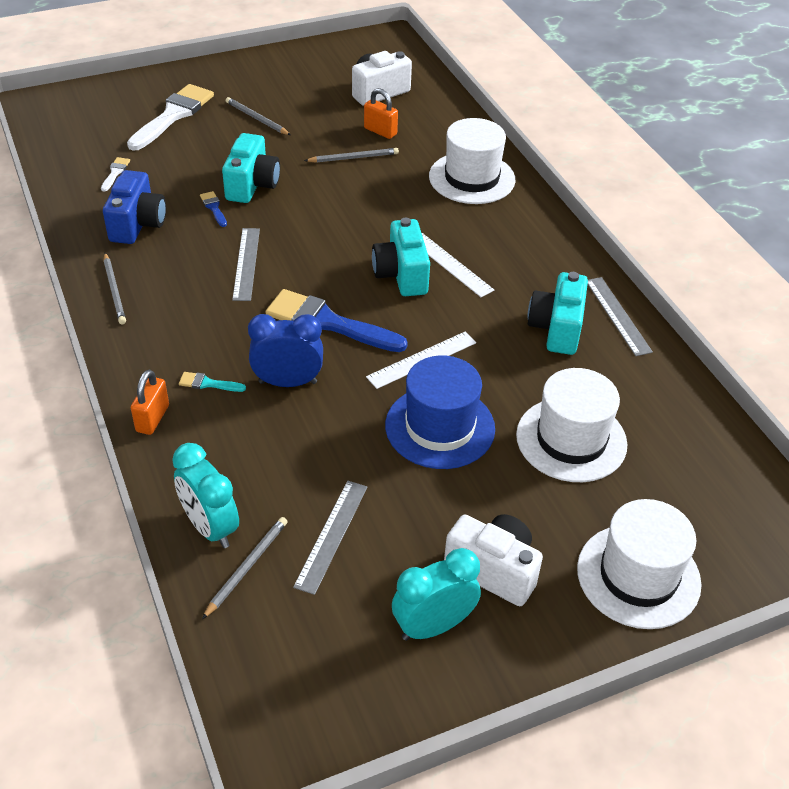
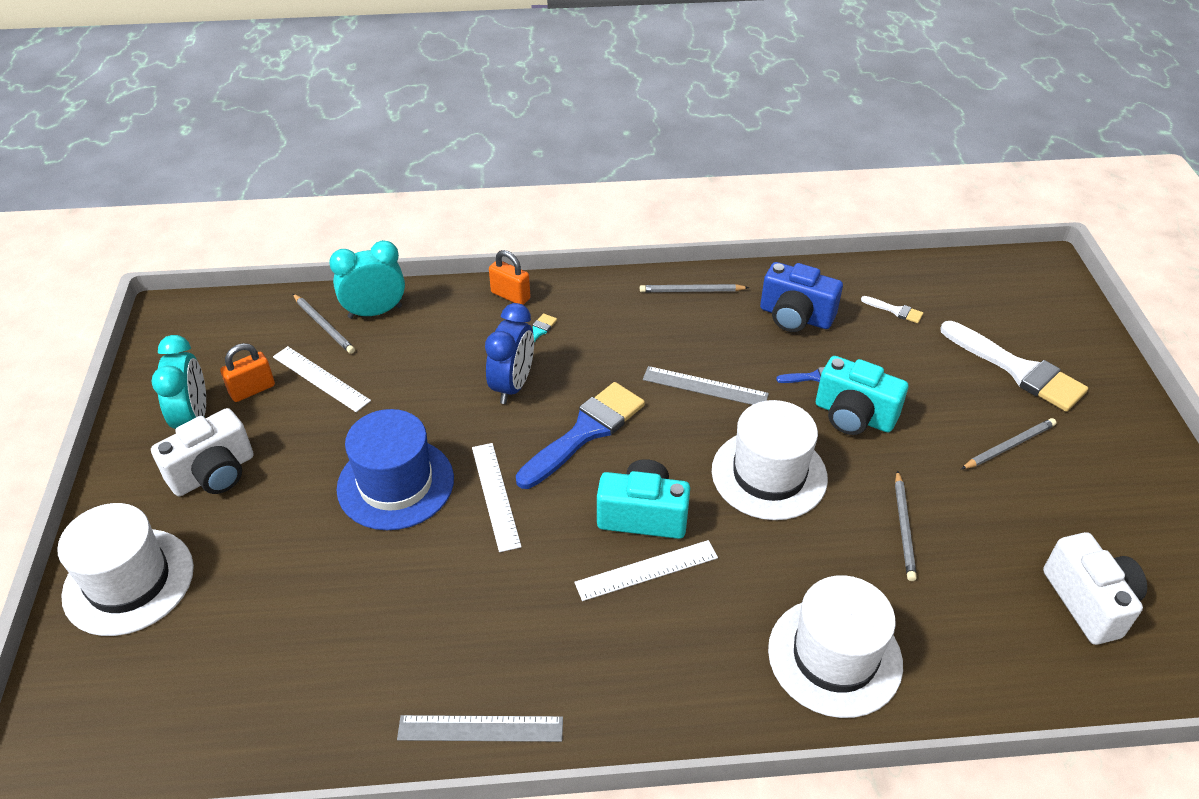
camera: 110 degrees right, 0 degrees up
grey ruler [293,481,368,595] -> white ruler [273,346,371,412]
orange padlock [364,88,398,139] -> orange padlock moved to [220,343,275,402]
white hat [516,368,627,482] -> white hat moved to [712,400,828,520]
turquoise camera [528,272,588,355] -> none

